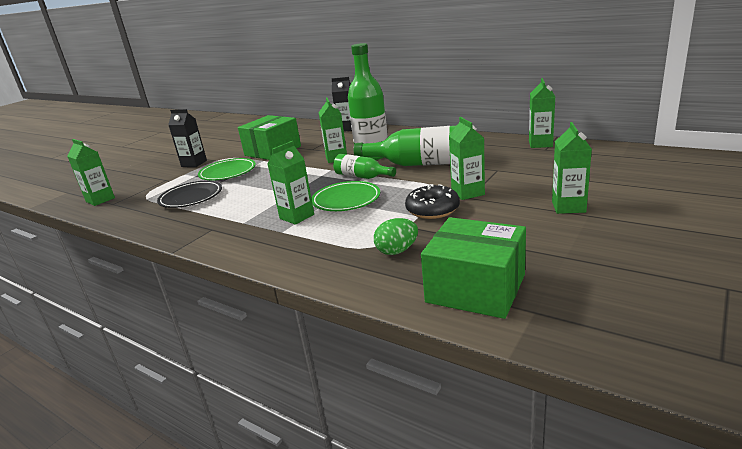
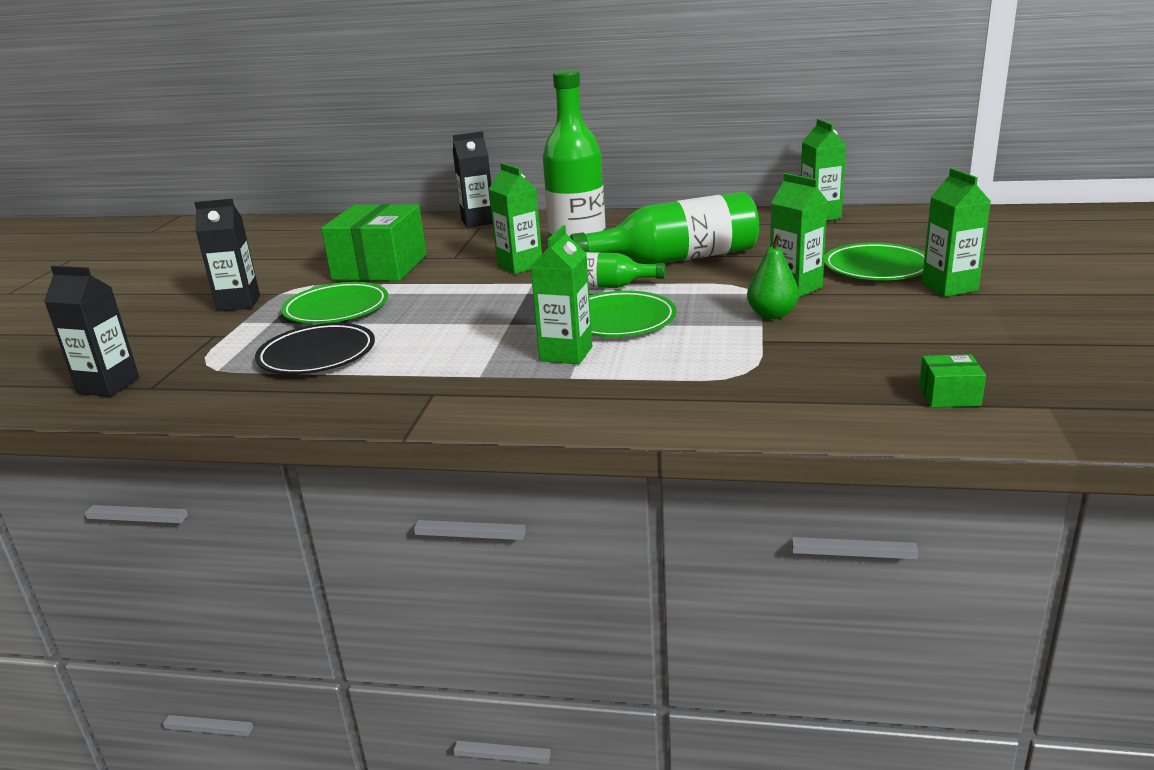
camera: 25 degrees left, 0 degrees up
green carton [67,139,115,206] -> black carton [44,266,140,397]
green egg [374,218,418,255] -> none
black donut [405,184,460,219] -> green pear [747,233,799,319]
green box [421,217,526,319] -> green box [919,354,986,407], size x0.43
none -> green plate [824,243,925,280]

